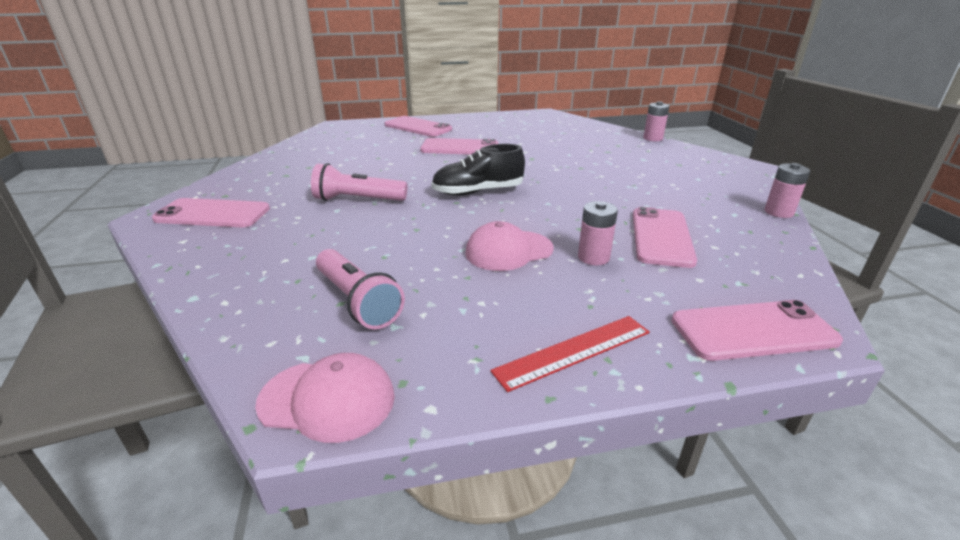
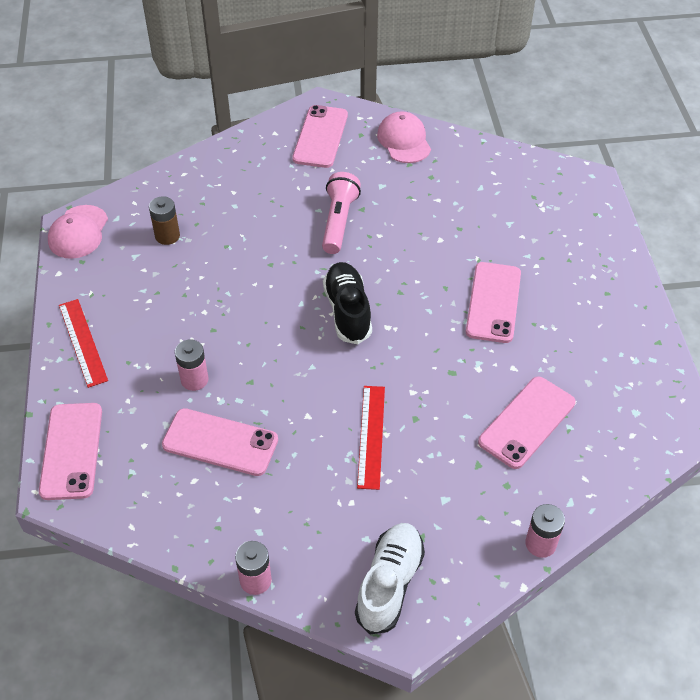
camera: 95 degrees right, 20 degrees up
pink flashlight [316,249,405,329] -> brown battery [149,196,180,245]
pink phone [385,116,452,137] -> pink phone moved to [478,376,576,469]
pink cap [465,221,554,271] -> pink cap moved to [377,111,431,163]
none -> white shoe [355,523,425,634]
none -> red ruler [357,386,385,490]

